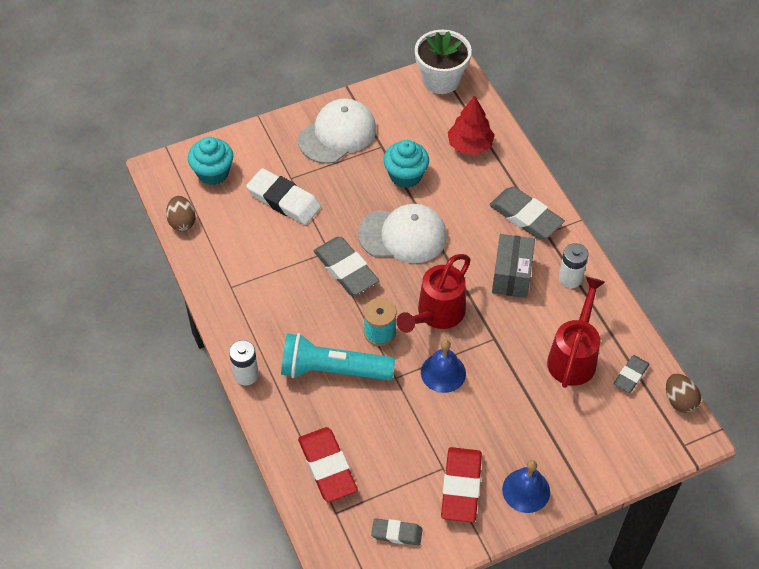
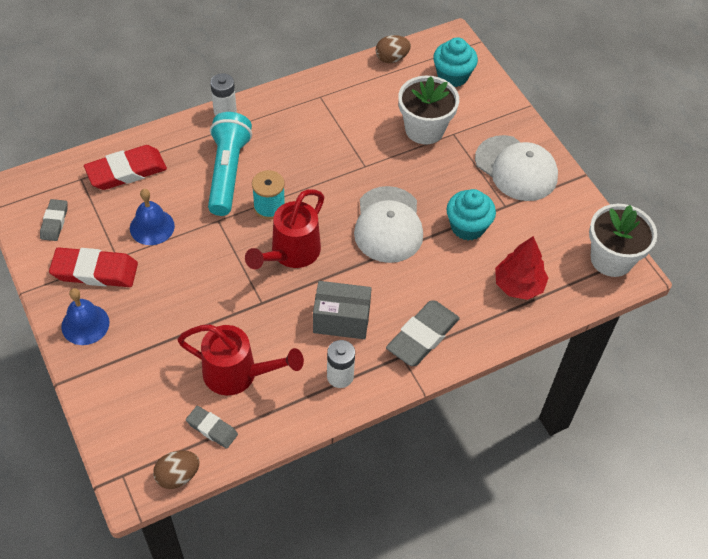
camera: 85 degrees right, 0 degrees up
white eraser [246,168,321,225] -> white flower pot [398,76,459,144]
grey eraser [314,237,379,295] -> none
red watering can [396,254,470,333] -> red watering can turned 90 degrees counterclockwise [245,189,324,270]
blue bell [421,340,466,393] -> blue bell moved to [130,189,175,245]

